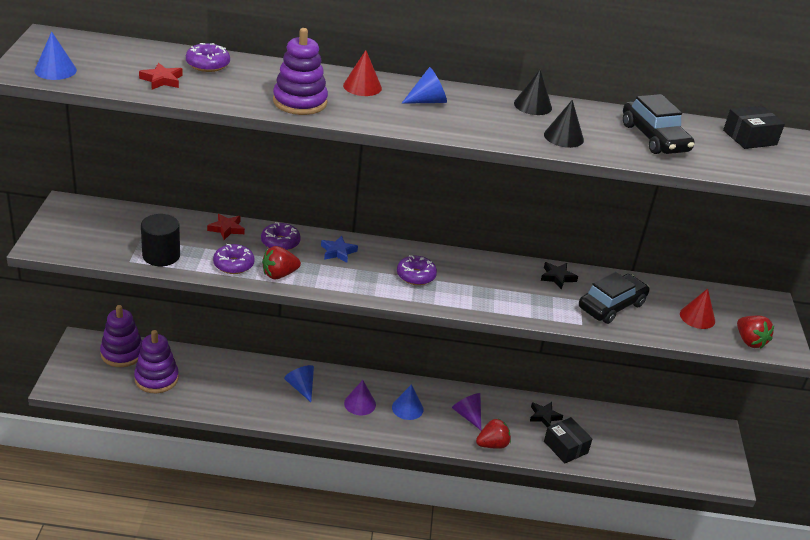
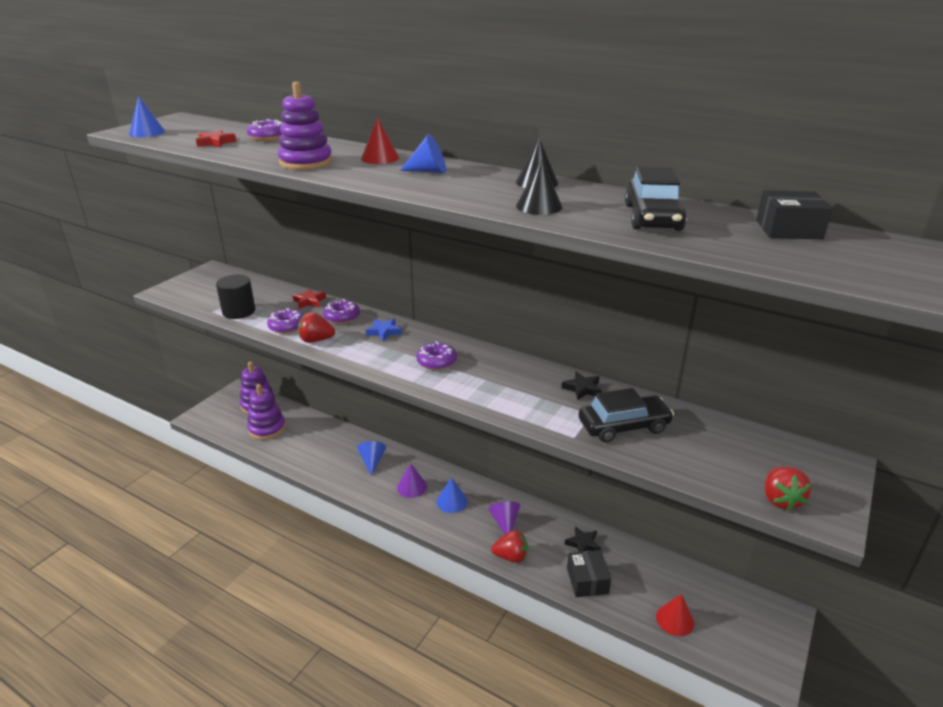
camera: 30 degrees right, 5 degrees down
red cone [680,289,715,329] -> red cone moved to [656,594,695,636]

